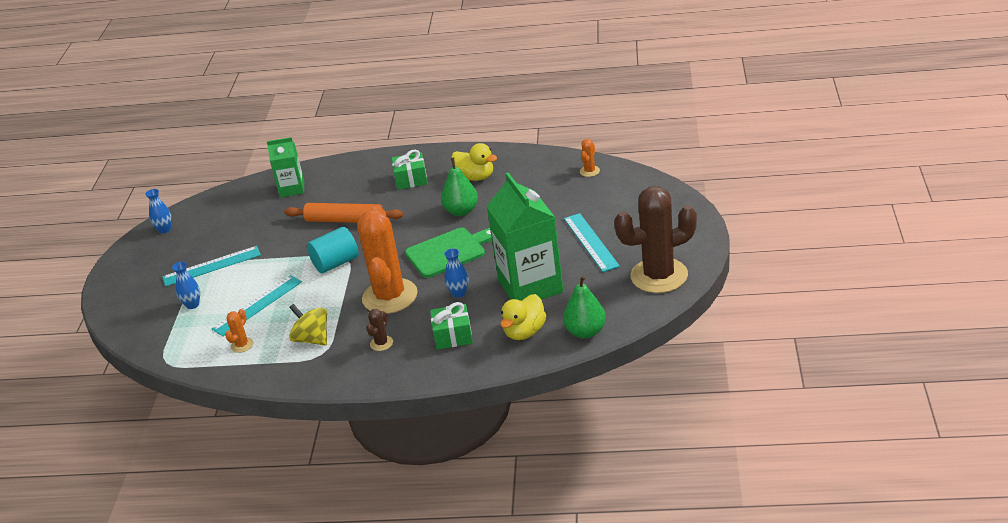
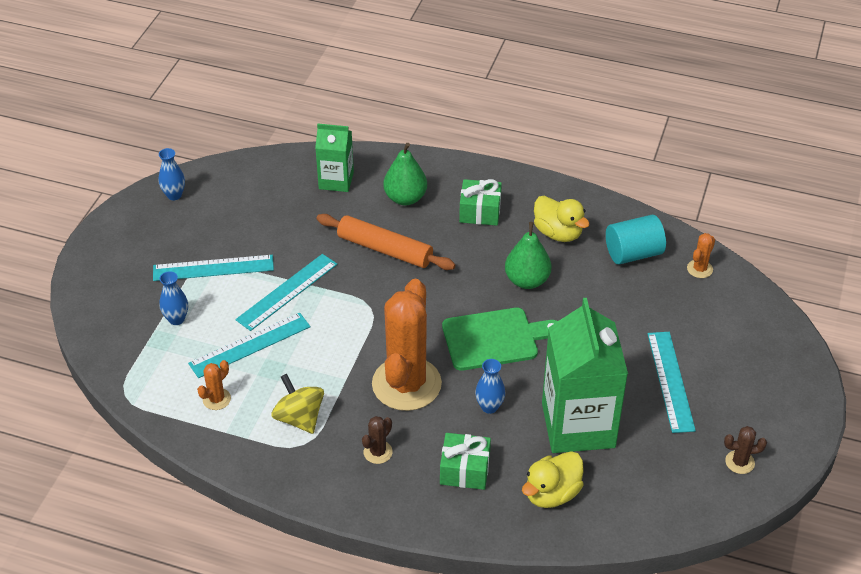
camera: 10 degrees right, 10 degrees up
turquoise cylinder [307,227,359,273] -> turquoise cylinder moved to [606,215,666,265]
green pear [563,275,606,338] -> green pear moved to [383,143,427,205]
brown cactus [614,186,697,293] -> brown cactus [724,426,767,474], size x0.40
none -> turquoise ruler [235,254,337,331]

